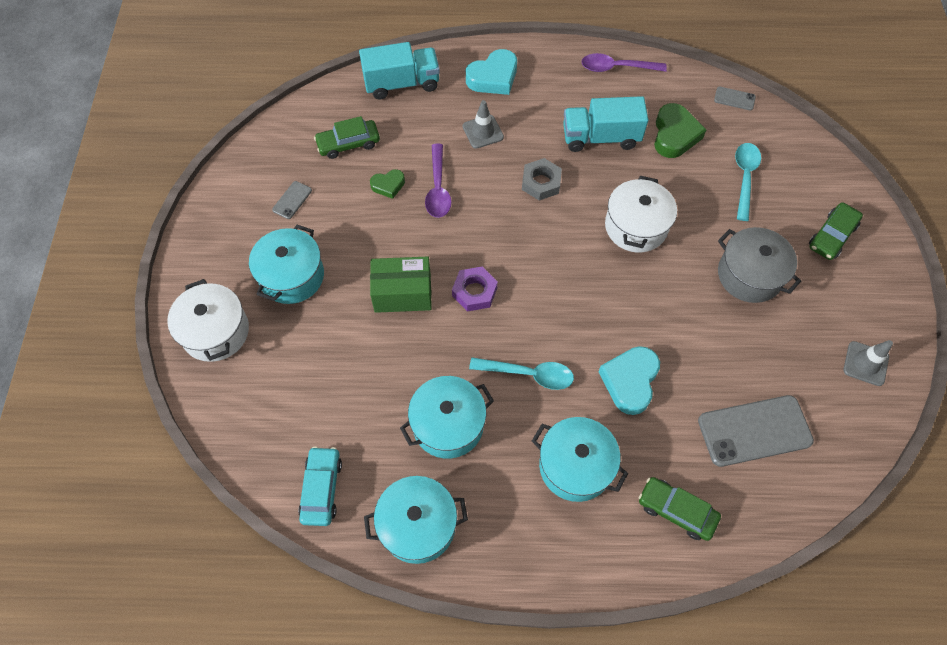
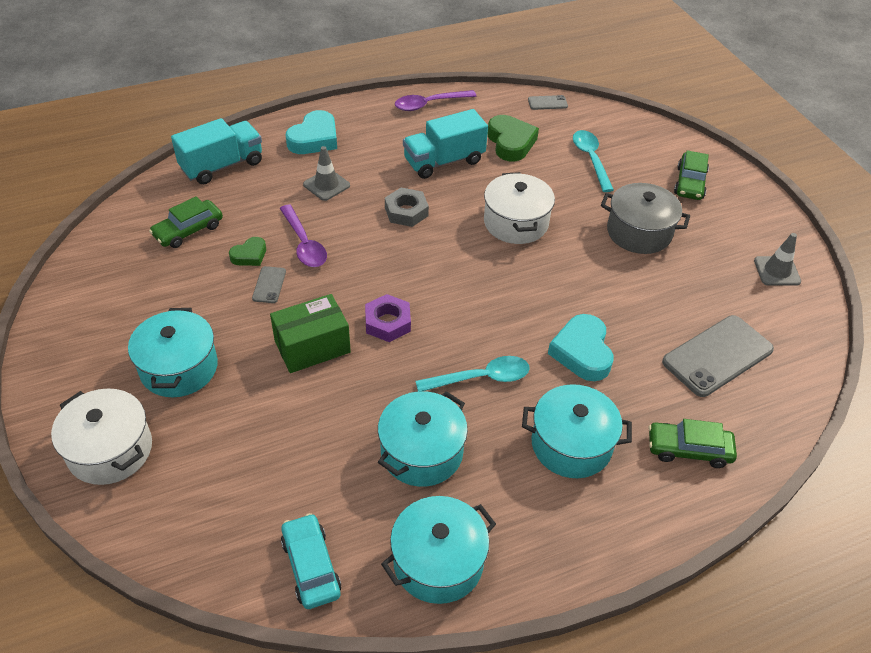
camera: 25 degrees left, 15 degrees down
grey phone [272,181,312,219] -> grey phone moved to [252,266,286,303]

